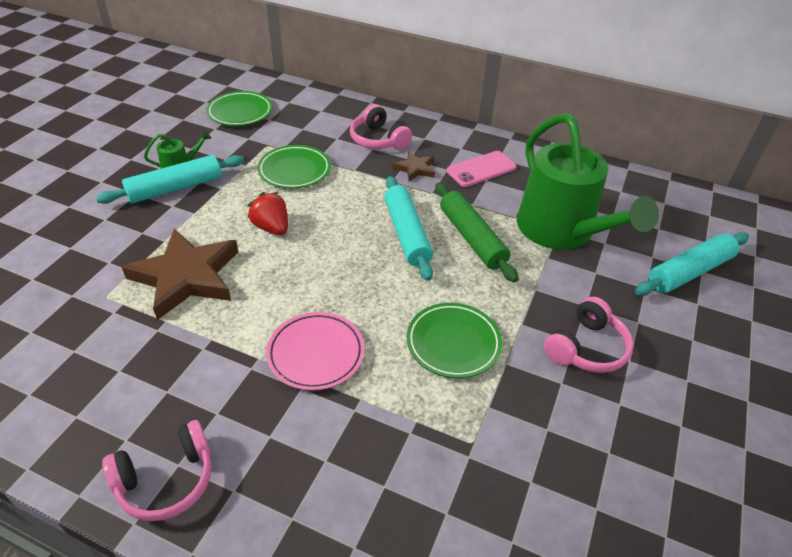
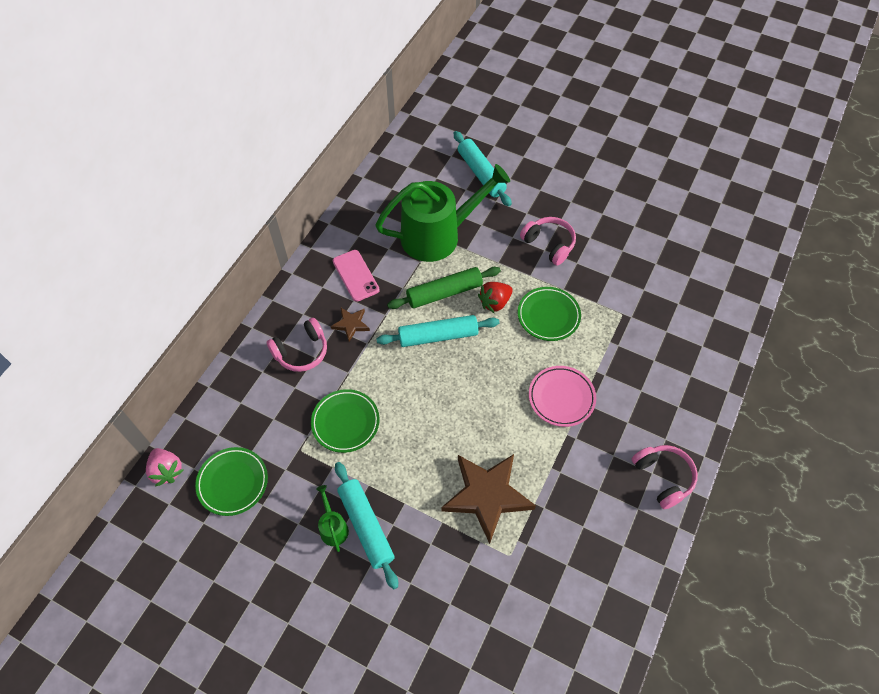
camera: 85 degrees left, 15 degrees up
red strawberry [247,192,288,235] -> red strawberry moved to [478,282,513,313]
none -> pink strawberry [146,448,183,487]

